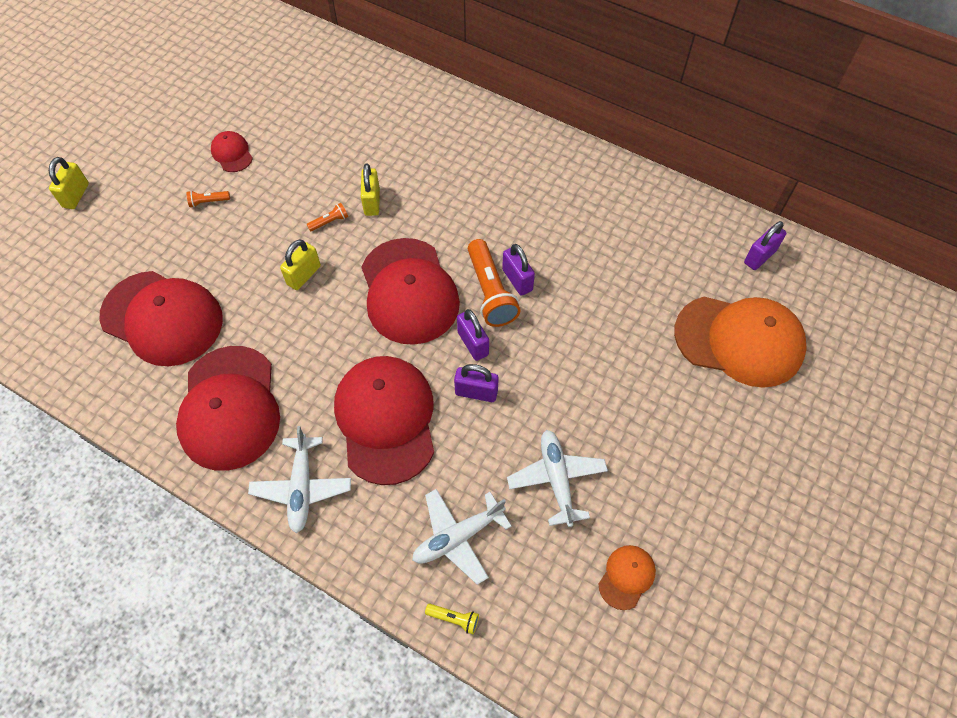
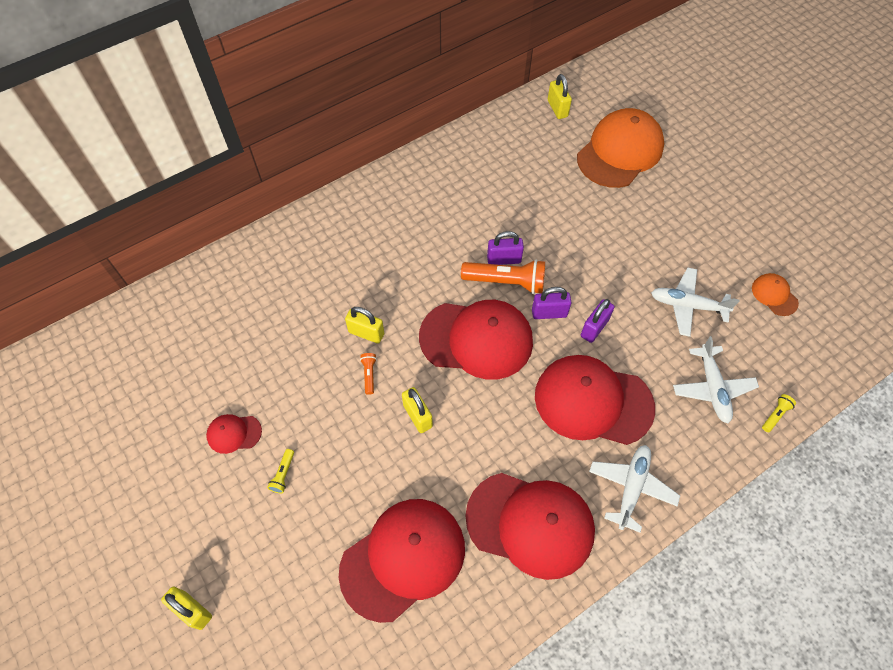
camera: 65 degrees left, 0 degrees up
orange flashlight [187,191,230,208] -> yellow flashlight [267,449,294,493]
white plane [248,426,351,533] -> white plane turned 90 degrees counterclockwise [589,445,680,533]
purple padlock [744,221,786,270] -> yellow padlock [548,74,572,119]

